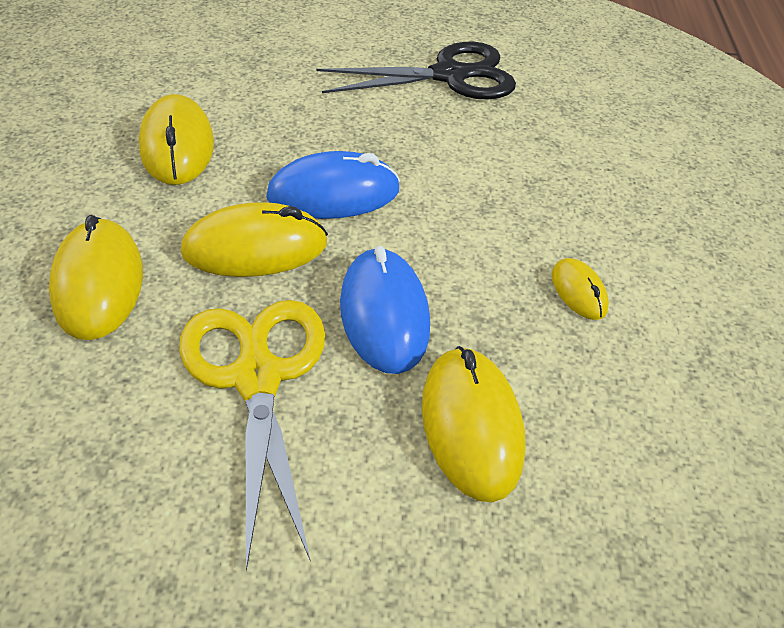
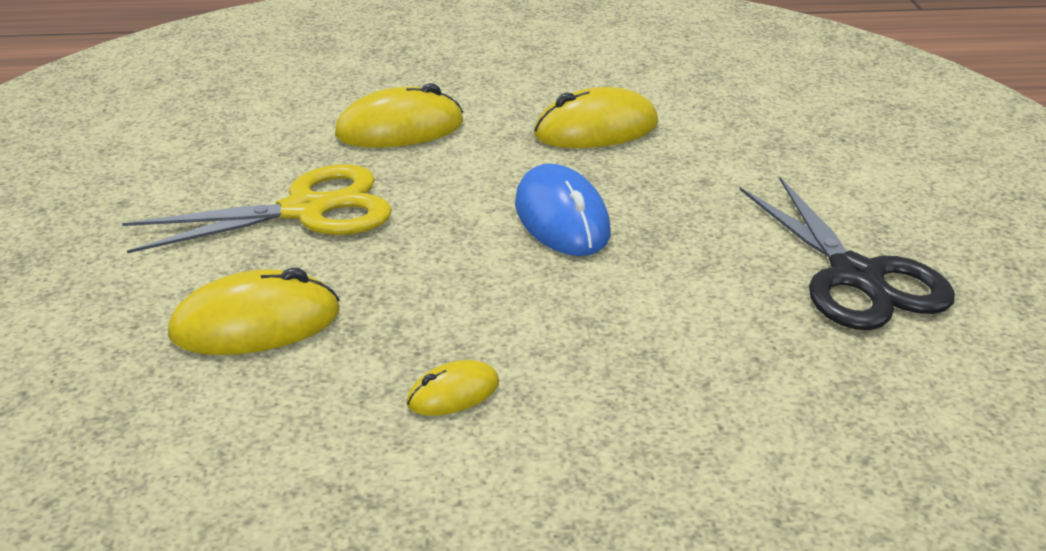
camera: 85 degrees right, 15 degrees down
yellow mouse [181,202,328,277] -> none
blue mouse [340,246,430,374] -> none

